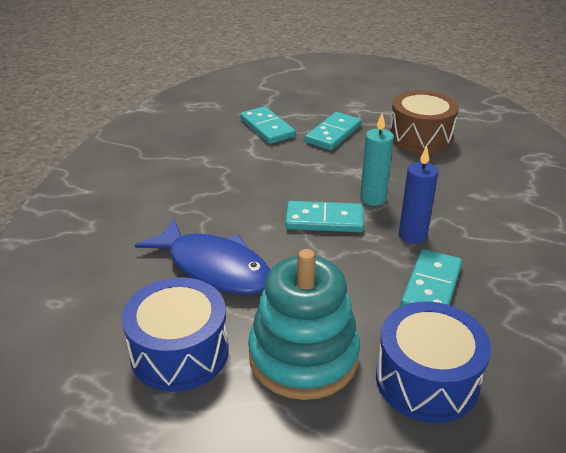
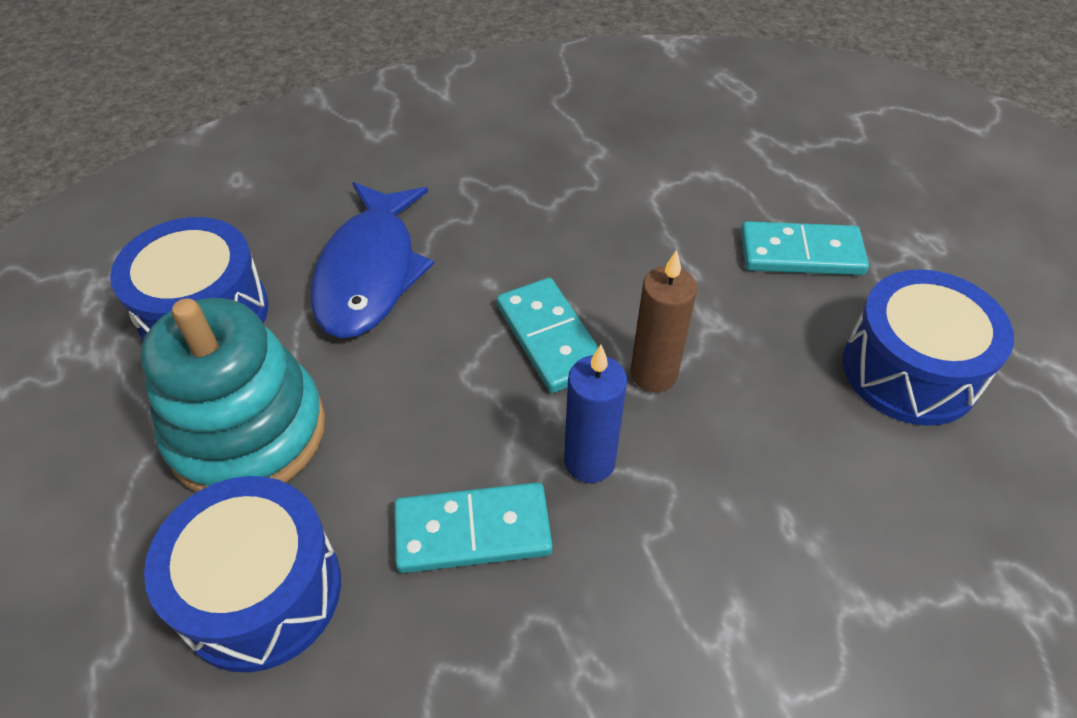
camera: 60 degrees right, 15 degrees up
turquoise domino [240,106,296,144] -> none
turquoise candle [360,113,394,206] -> brown candle [630,250,697,392]
brown drum [389,90,459,154] -> blue drum [843,269,1014,426]

